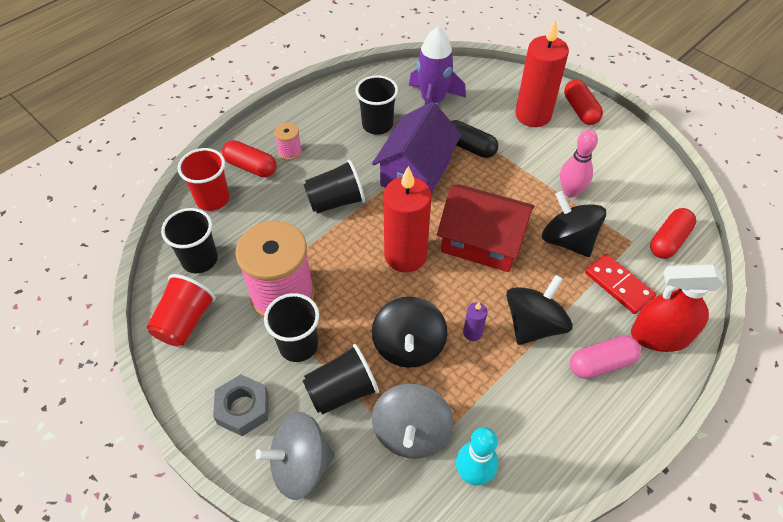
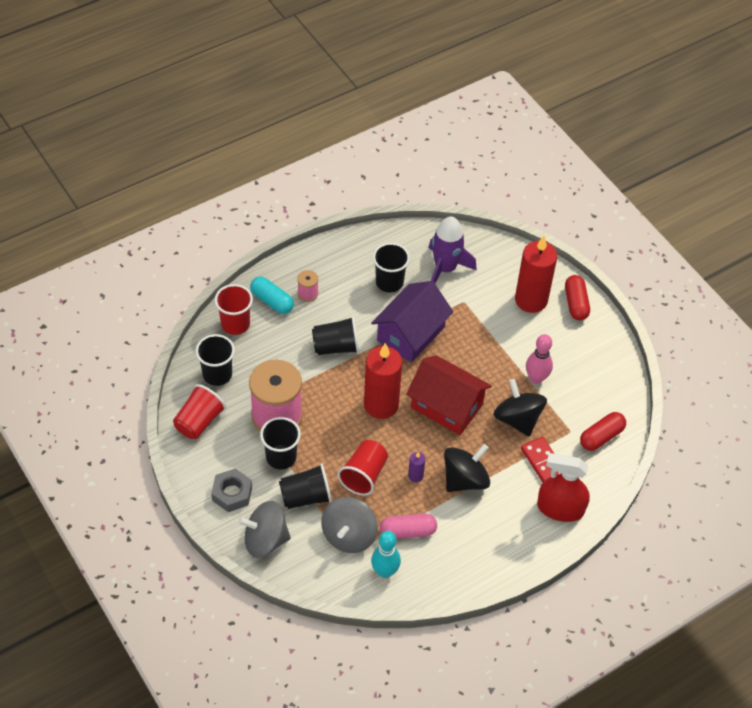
camera: 10 degrees right, 0 degrees up
red capsule [222,140,277,177] -> turquoise capsule [250,277,294,314]
black spinning top [372,297,447,368] -> red cup [337,440,388,496]
black capsule [451,120,498,158] -> none
pink capsule [570,336,641,379] -> pink capsule moved to [380,514,437,539]

